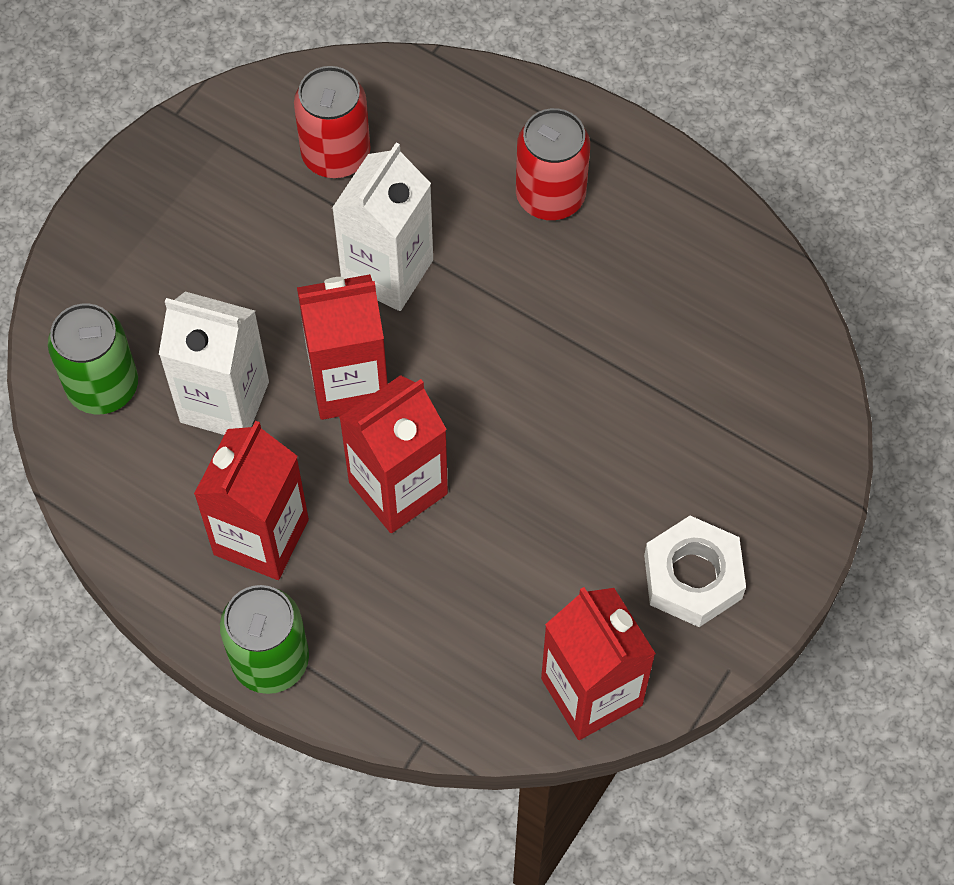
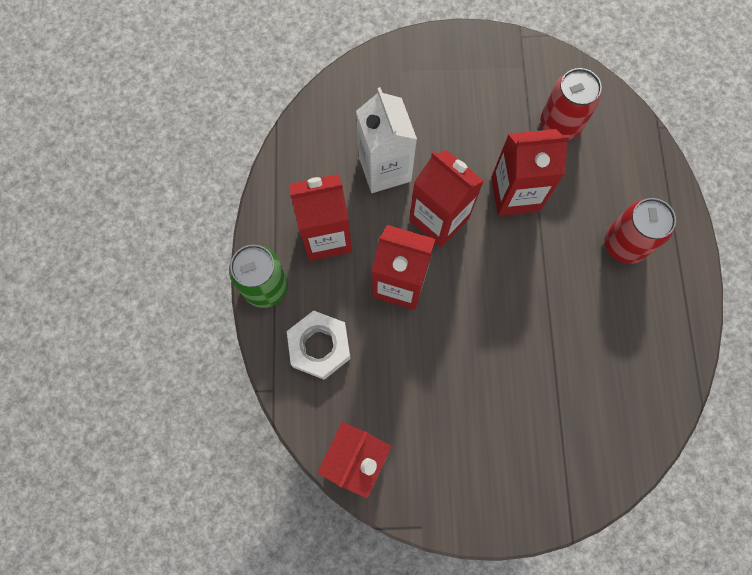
camera: 55 degrees right, 10 degrees up
green can [48,303,138,414] -> none
white carton [332,143,433,311] -> red carton [491,129,570,216]
white nut [644,516,746,627] -> white nut moved to [287,311,351,380]

